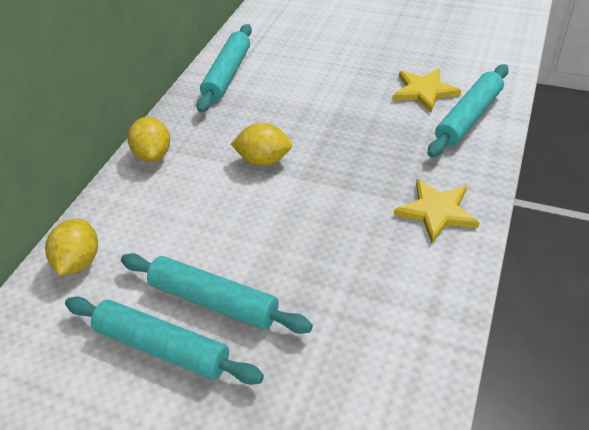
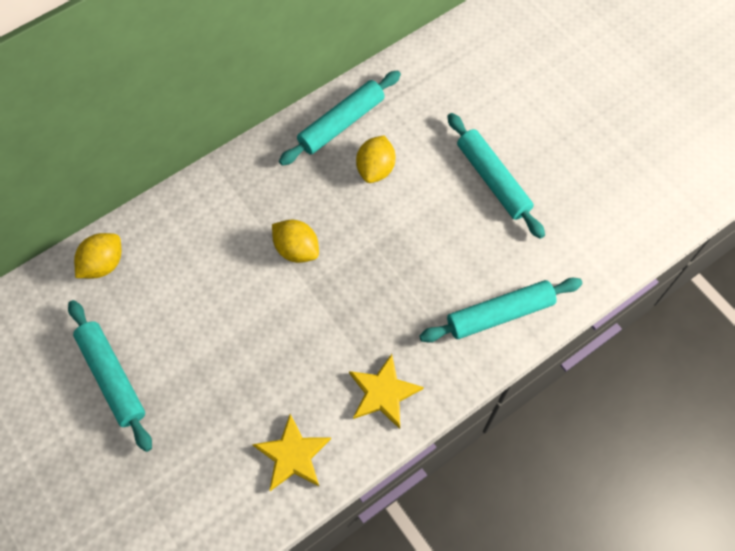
camera: 30 degrees right, 20 degrees up
turquoise rolling pin [121,253,313,334] -> turquoise rolling pin moved to [447,113,545,239]
yellow lemon [128,117,170,162] -> yellow lemon moved to [356,135,396,183]
yellow star [393,68,461,112] -> yellow star moved to [252,414,331,491]

